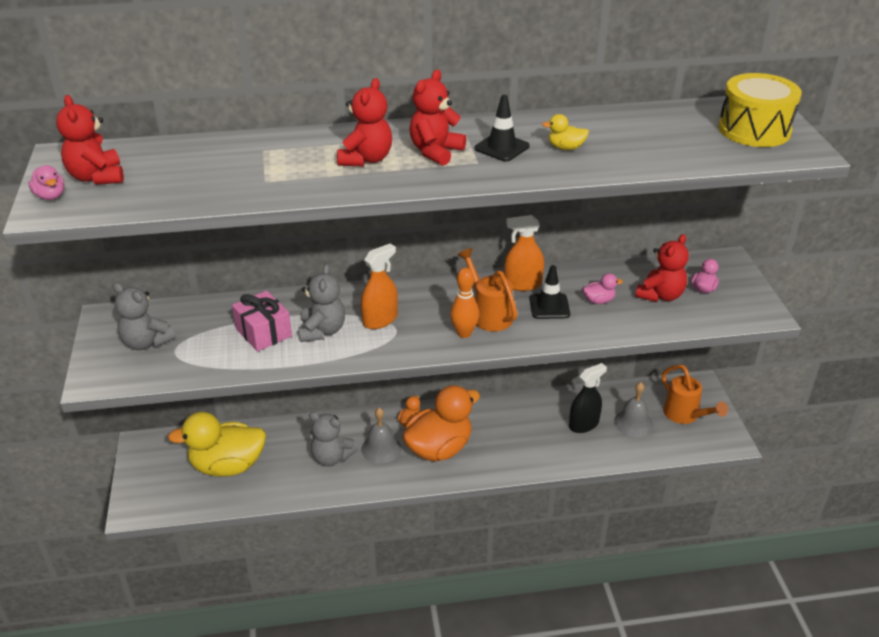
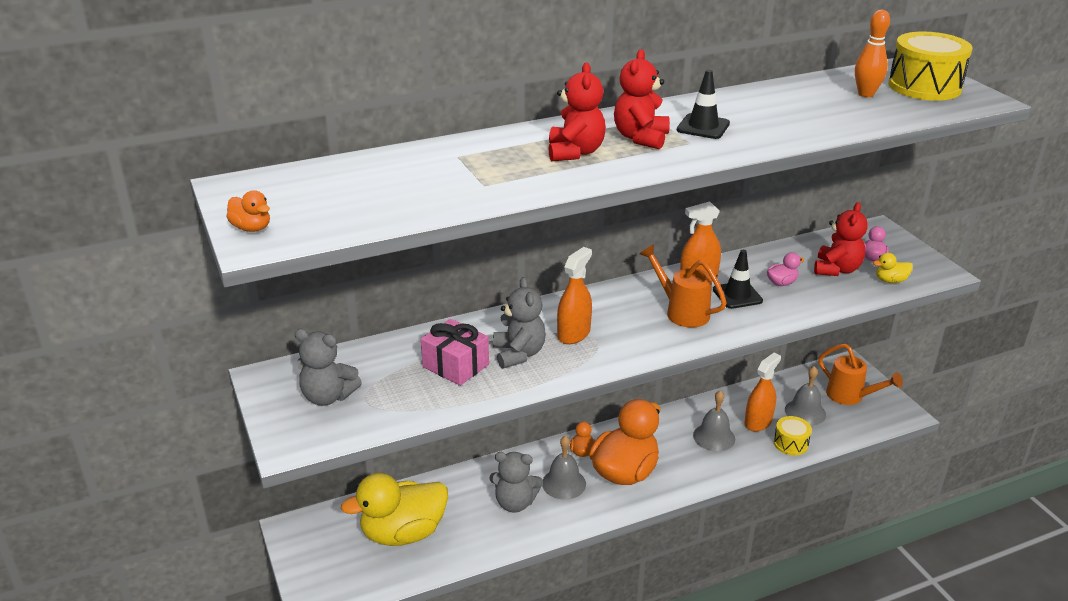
camera: 15 degrees left, 5 degrees down
pink duck [28,165,64,200] -> orange duck [226,190,270,232]
red teddy bear [56,95,124,185] -> none
orange bowling pin [450,268,479,338] -> orange bowling pin moved to [855,10,890,97]
yellow duck [542,114,589,150] -> yellow duck moved to [873,253,913,283]
black spray bottle [569,363,607,433] -> orange spray bottle [745,353,781,432]
none -> grey bell [693,390,735,451]
none -> yellow drum [774,416,812,455]

